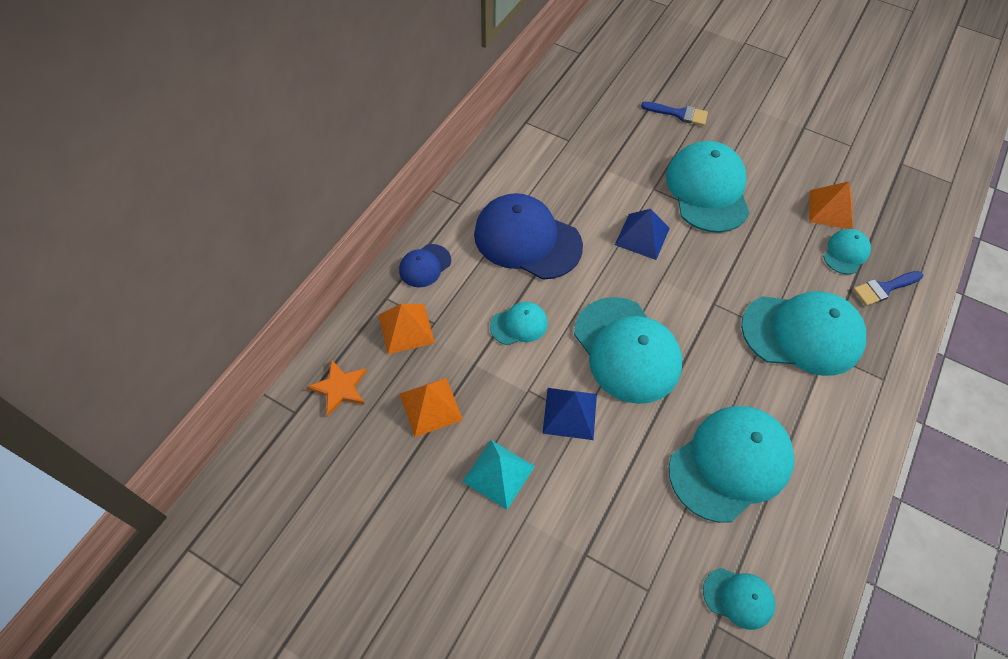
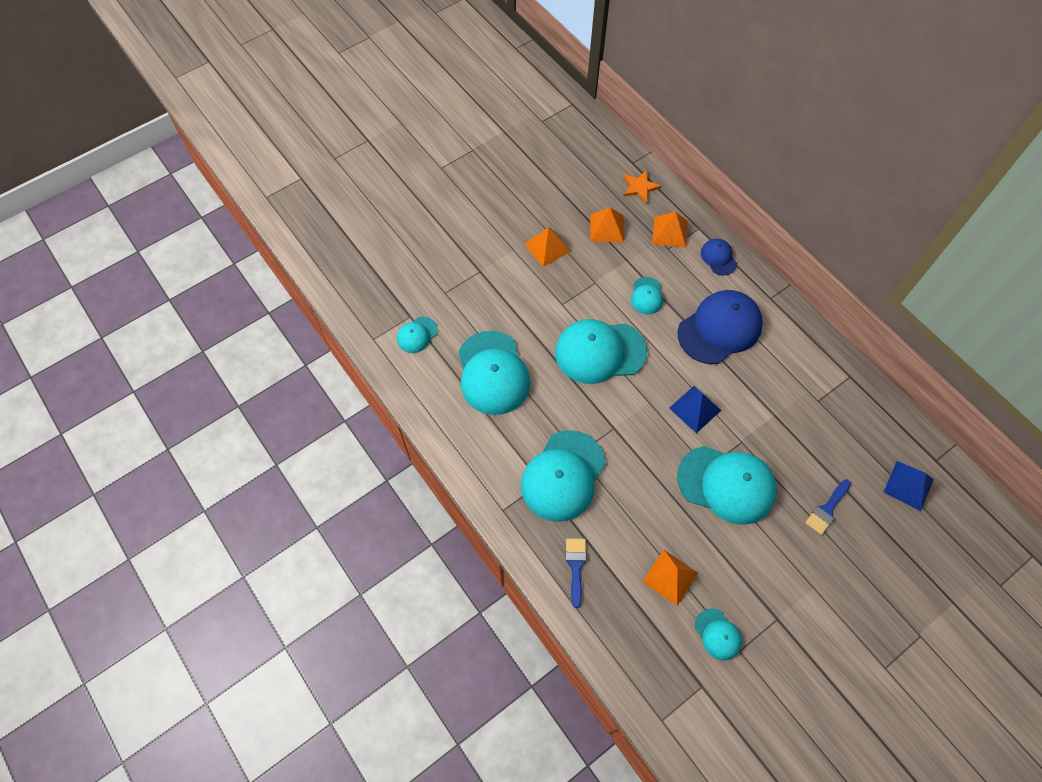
camera: 115 degrees right, 5 degrees up
turquoise pyramid [462,440,535,510] -> orange pyramid [525,227,571,267]
blue pyramid [542,388,597,440] -> blue pyramid moved to [884,461,934,511]
turquoise cap [823,229,871,274] -> turquoise cap moved to [695,608,742,660]

